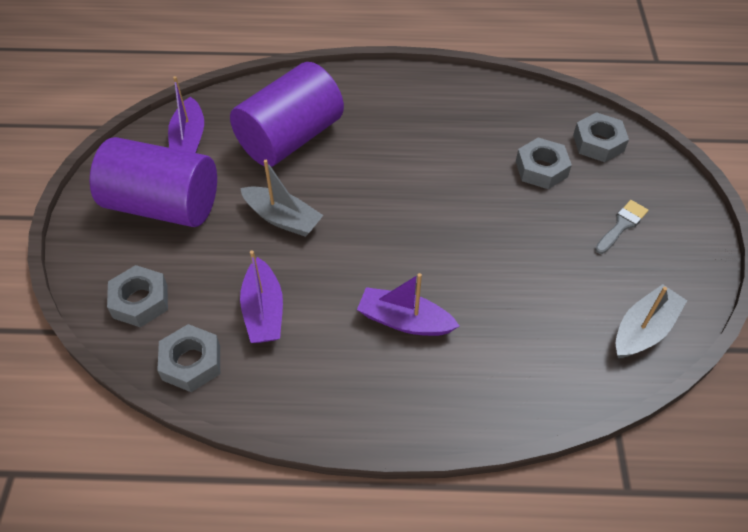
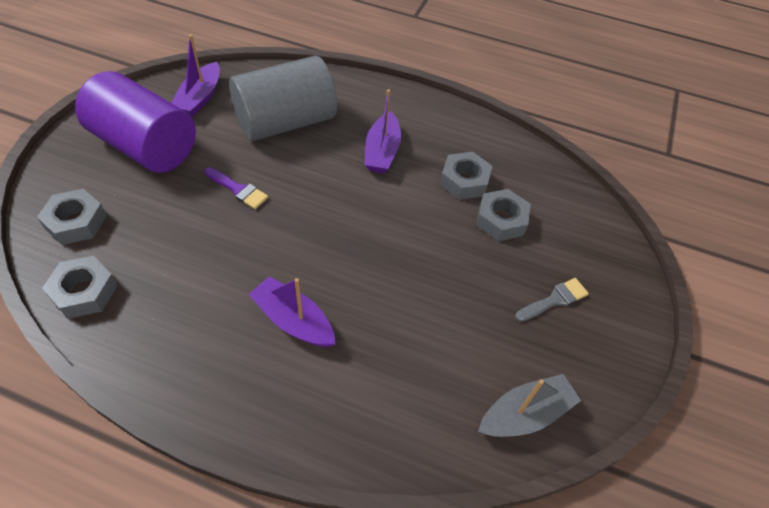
camera: 15 degrees right, 0 degrees up
purple cylinder [230,62,344,167] -> grey cylinder [229,56,337,141]
grey boat [240,160,324,237] -> purple brush [204,167,268,209]
purple boat [240,250,283,343] -> purple boat moved to [365,89,401,173]
grey nut [573,112,629,162] -> grey nut moved to [440,152,492,200]

